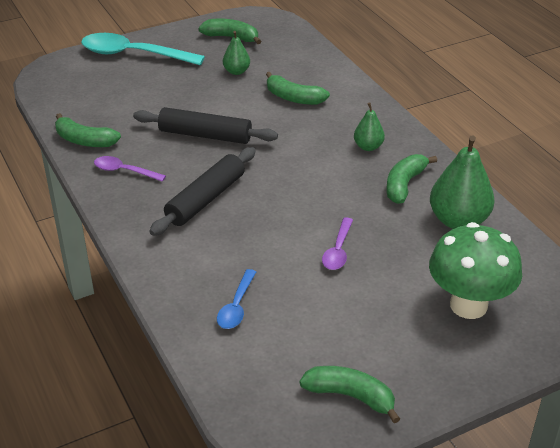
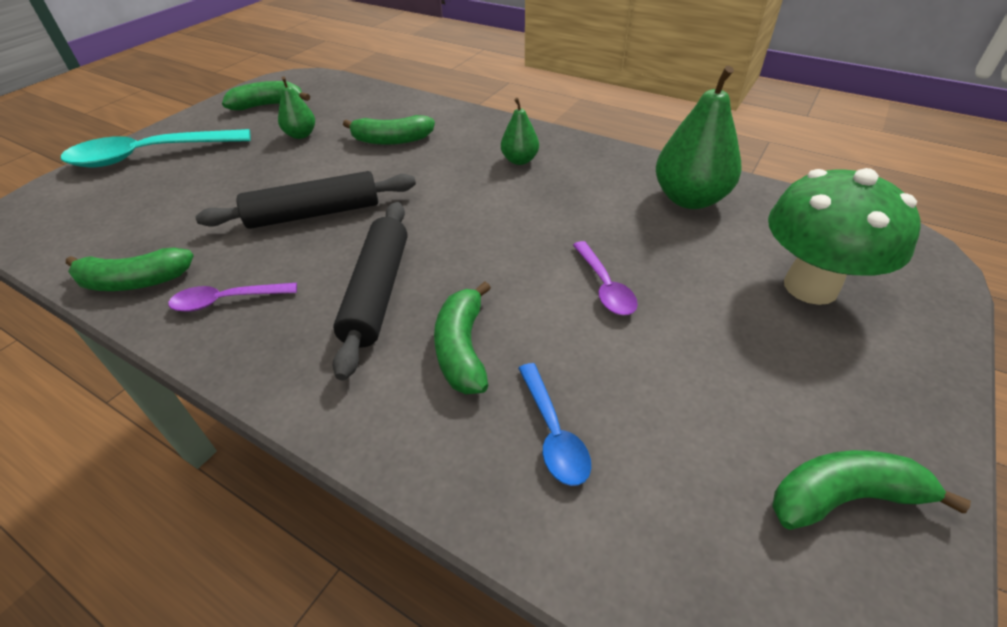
camera: 30 degrees left, 5 degrees up
green banana [386,154,437,204] -> green banana moved to [434,281,491,394]

